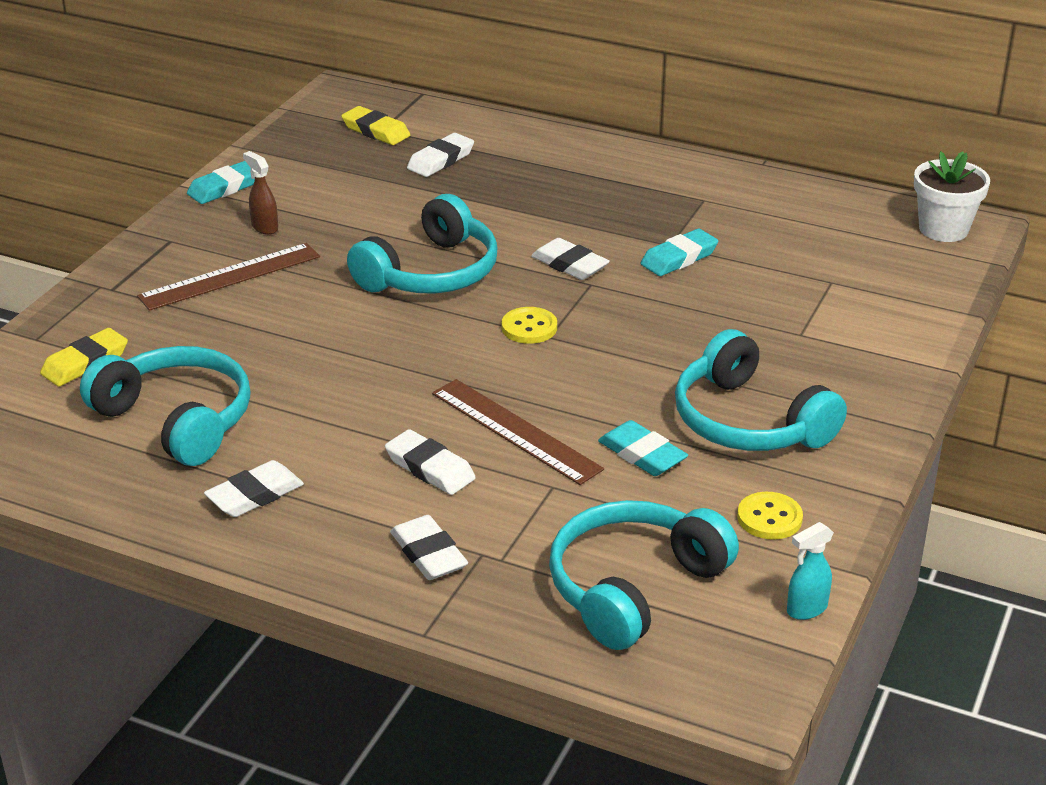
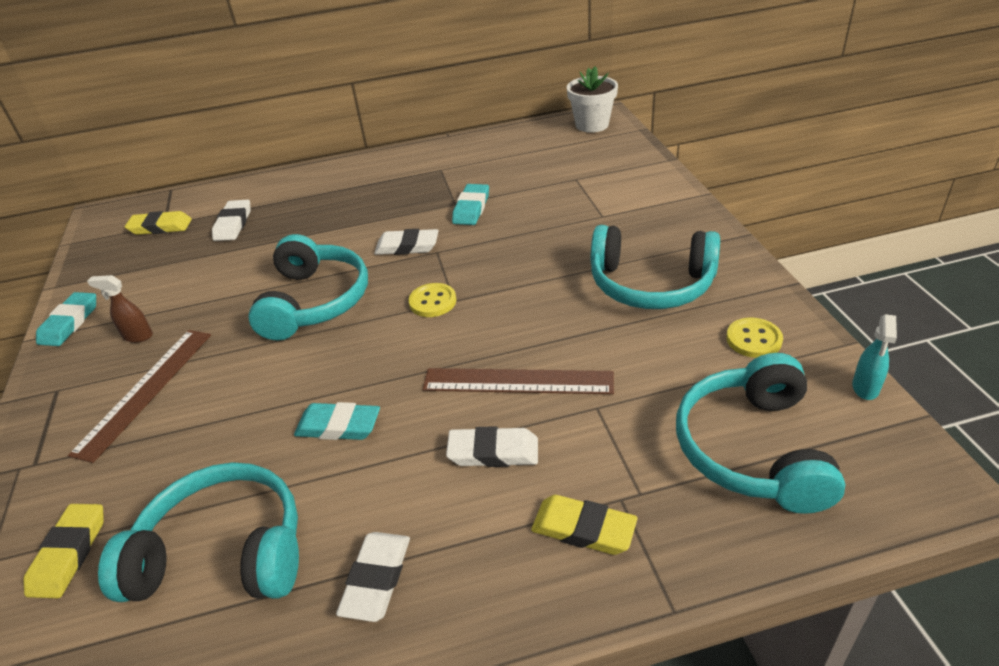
camera: 35 degrees left, 5 degrees up
white eraser [390,515,468,580] -> yellow eraser [531,495,638,555]
turquoise eraser [598,420,688,476] -> turquoise eraser moved to [294,402,380,440]

